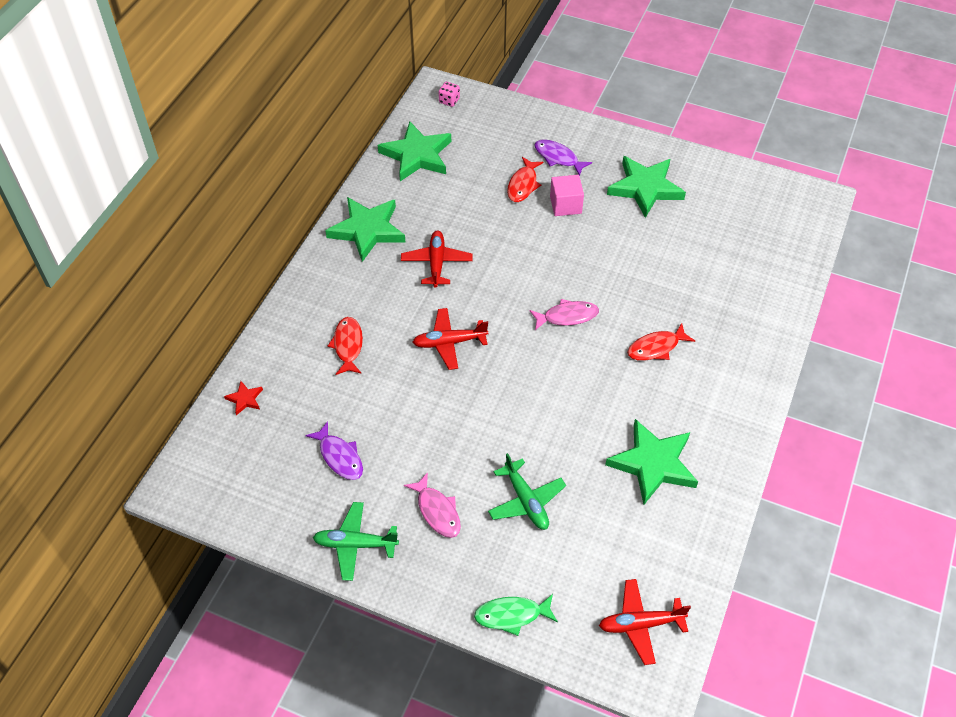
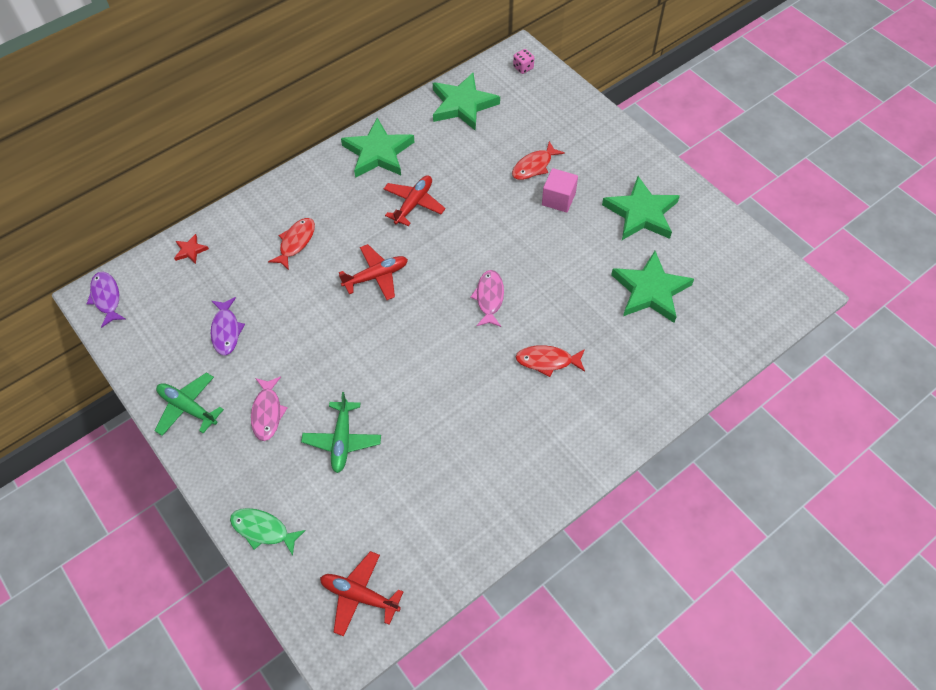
camera: 30 degrees right, 5 degrees up
red plane [413,308,488,370] -> red plane turned 135 degrees clockwise [339,244,408,300]
pink fish [529,299,599,330] -> pink fish turned 105 degrees counterclockwise [470,270,504,327]
purple fish [534,139,592,176] -> purple fish moved to [87,272,125,328]
green star [605,419,698,505] -> green star moved to [611,251,694,323]

